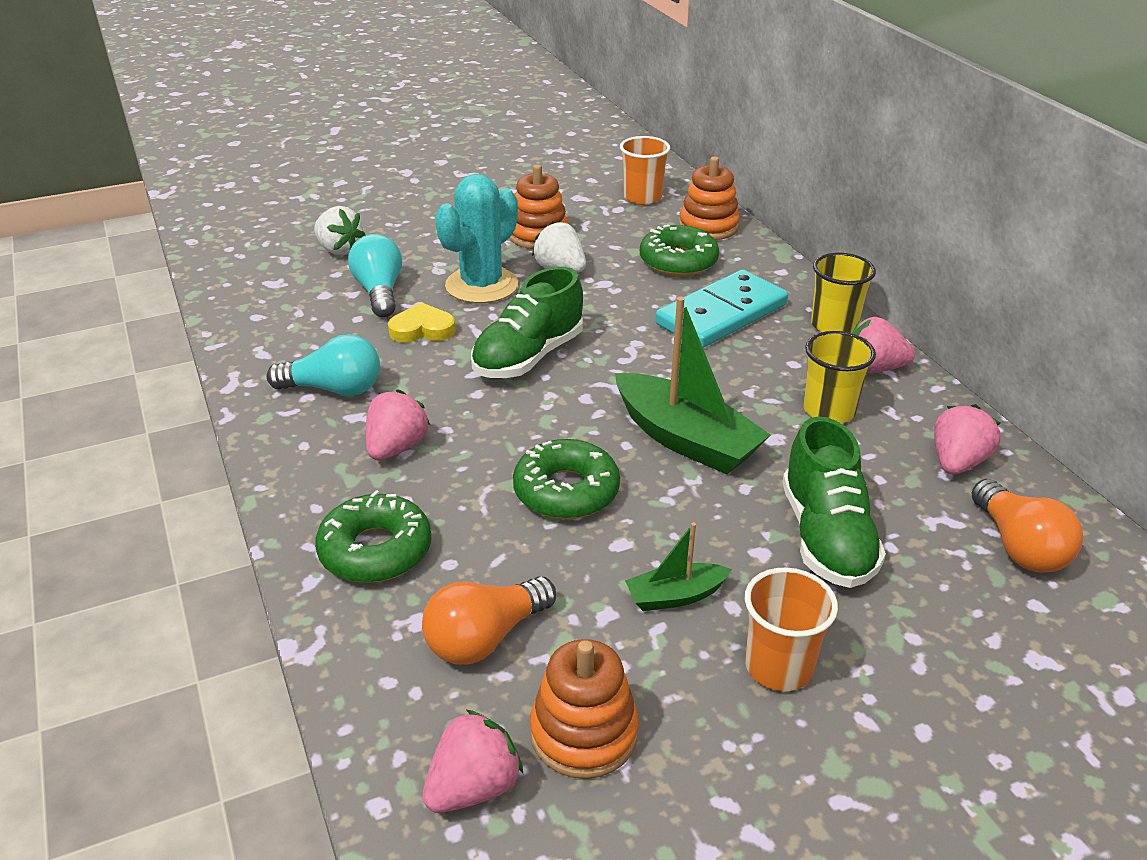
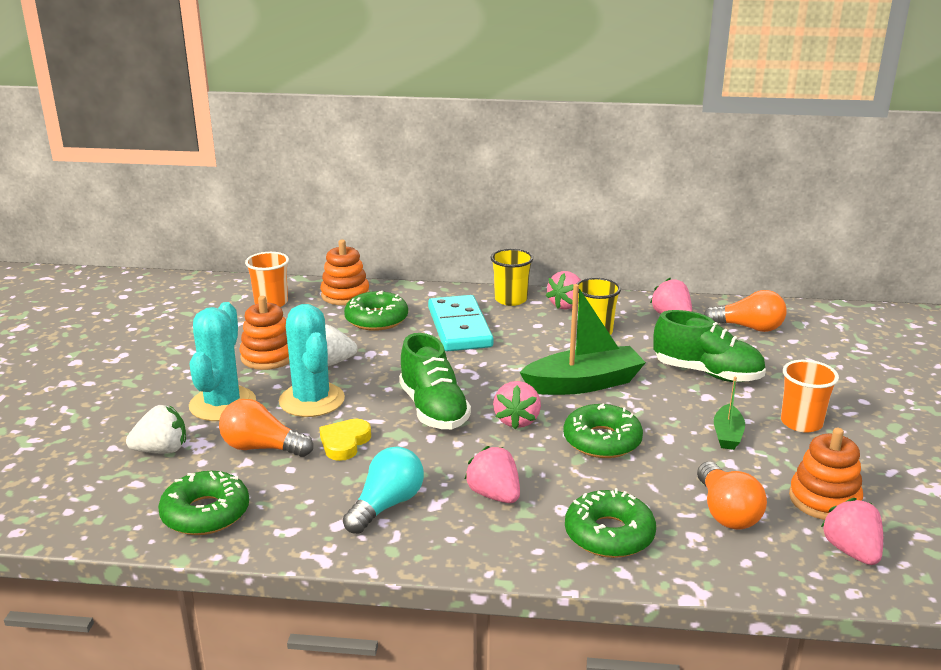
camera: 60 degrees left, 10 degrees down
turquoise light bulb [348,234,402,317] -> orange light bulb [219,399,313,457]
none -> green donut [158,471,249,535]
none -> turquoise cactus [189,302,256,421]
none -> pink strawberry [493,381,541,429]

